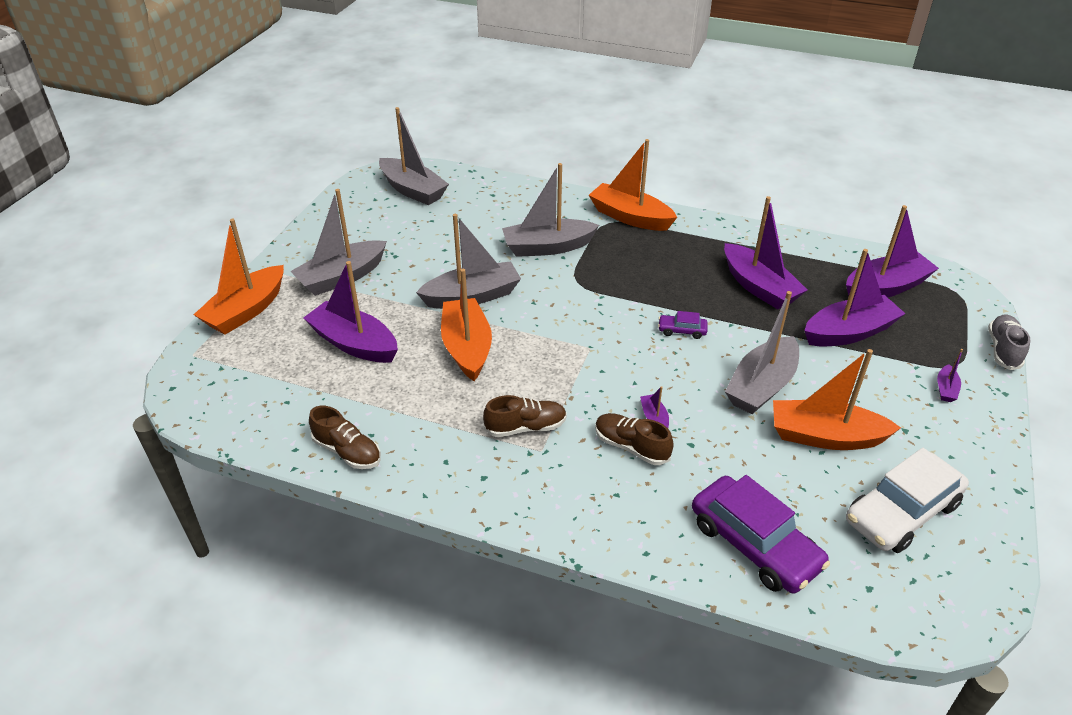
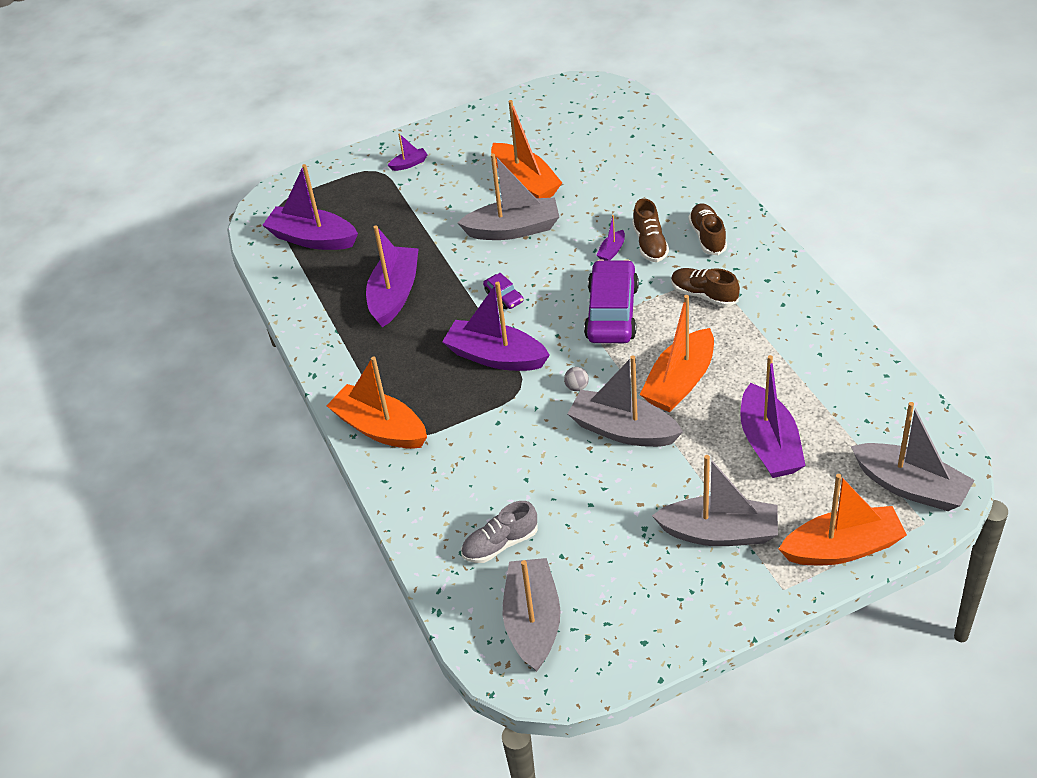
camera: 130 degrees left, 5 degrees up
brown shoe [309,406,381,469] -> brown shoe moved to [688,203,727,255]
grey boat [502,163,599,257] -> grey boat moved to [851,402,975,511]
orange boat [589,139,677,231] -> orange boat turned 135 degrees clockwise [326,356,427,449]
purple car [692,475,830,593] -> purple car moved to [584,259,639,343]
purple boat [804,249,906,346] -> purple boat moved to [442,282,550,371]
white car [846,448,969,553] -> none
grey shoe [988,315,1030,370] -> grey shoe moved to [461,501,538,563]
none -> grey ball [564,367,589,391]

